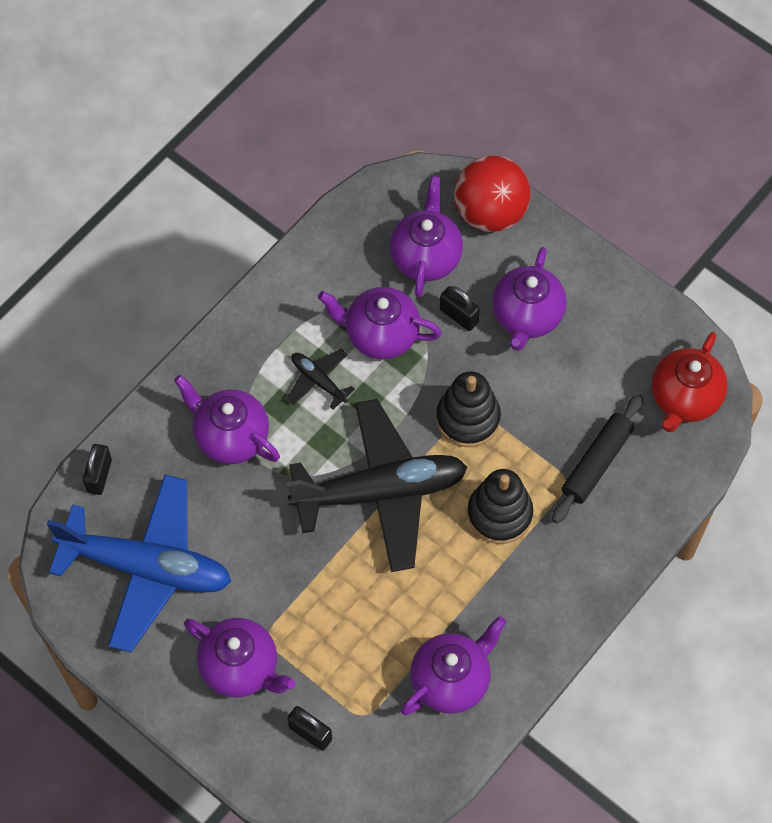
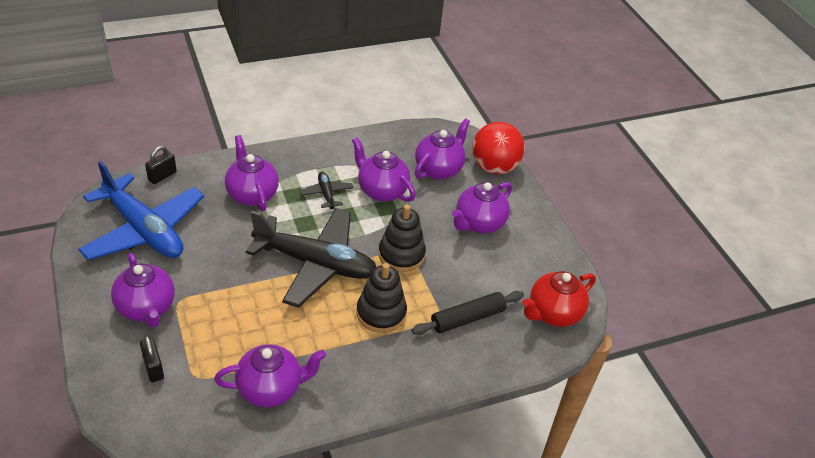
camera: 25 degrees right, 20 degrees down
black padlock [440,286,480,331] -> none

